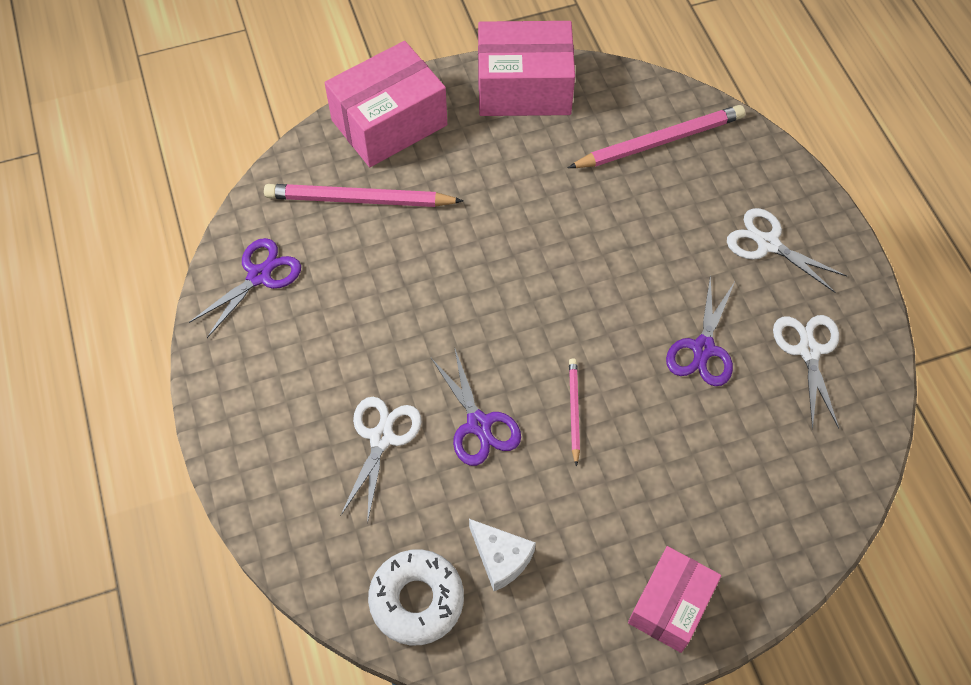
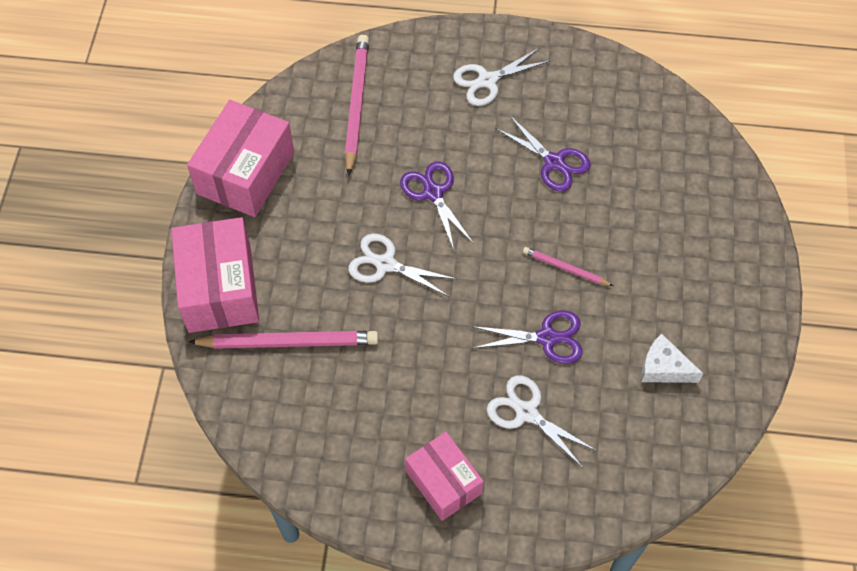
camera: 65 degrees left, 0 degrees up
purple scissors [189,238,301,338] -> purple scissors moved to [400,161,474,250]
pink pencil [264,184,464,207] -> pink pencil turned 120 degrees counterclockwise [188,331,378,349]
white donut [368,549,464,645] -> none
white cheese [469,519,536,591] -> white cheese turned 135 degrees counterclockwise [641,333,703,383]
pink box [628,546,721,653] -> pink box moved to [405,432,484,521]
white scissors [773,315,839,429] -> white scissors moved to [348,234,457,297]

